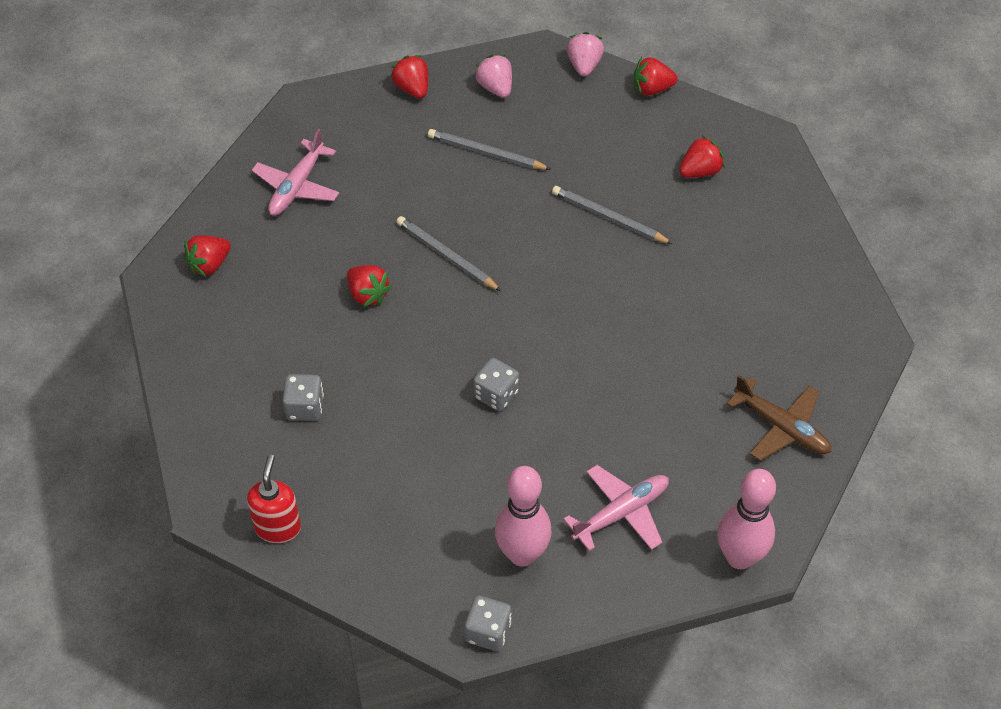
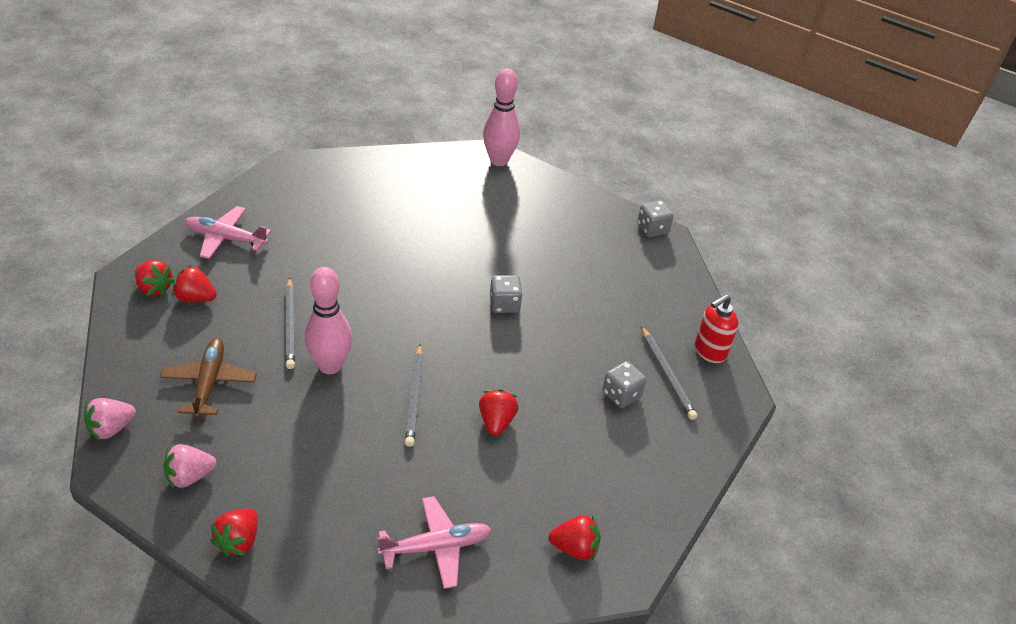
camera: 135 degrees left, 10 degrees down
grey pencil [428,129,551,170] -> grey pencil moved to [641,326,697,420]
pink strawberry [474,54,512,98] -> pink strawberry turned 45 degrees clockwise [163,444,216,489]
pink bowling pin [495,466,552,567] -> pink bowling pin moved to [305,267,352,374]
pink plane [563,465,669,551] -> pink plane moved to [184,206,271,259]
red strawberry [634,57,678,96] -> red strawberry moved to [135,260,175,296]
brown plane [727,375,831,461] -> brown plane moved to [160,338,257,419]

